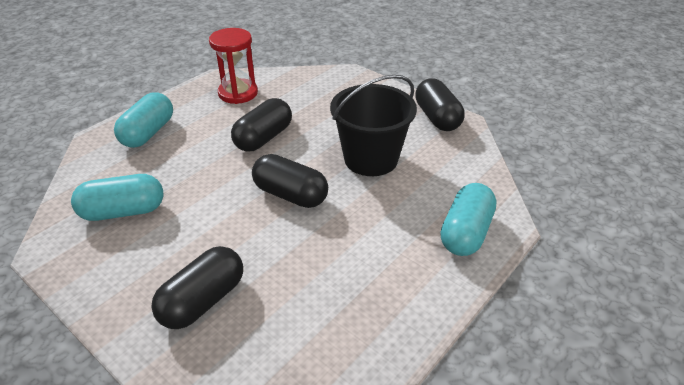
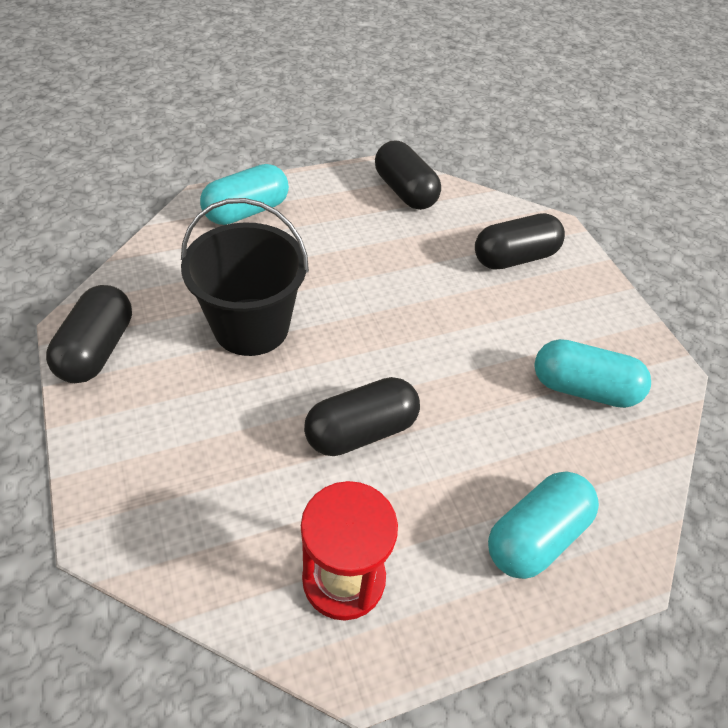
camera: 155 degrees left, 10 degrees up
black capsule [252,154,328,208] -> black capsule moved to [375,140,441,210]

